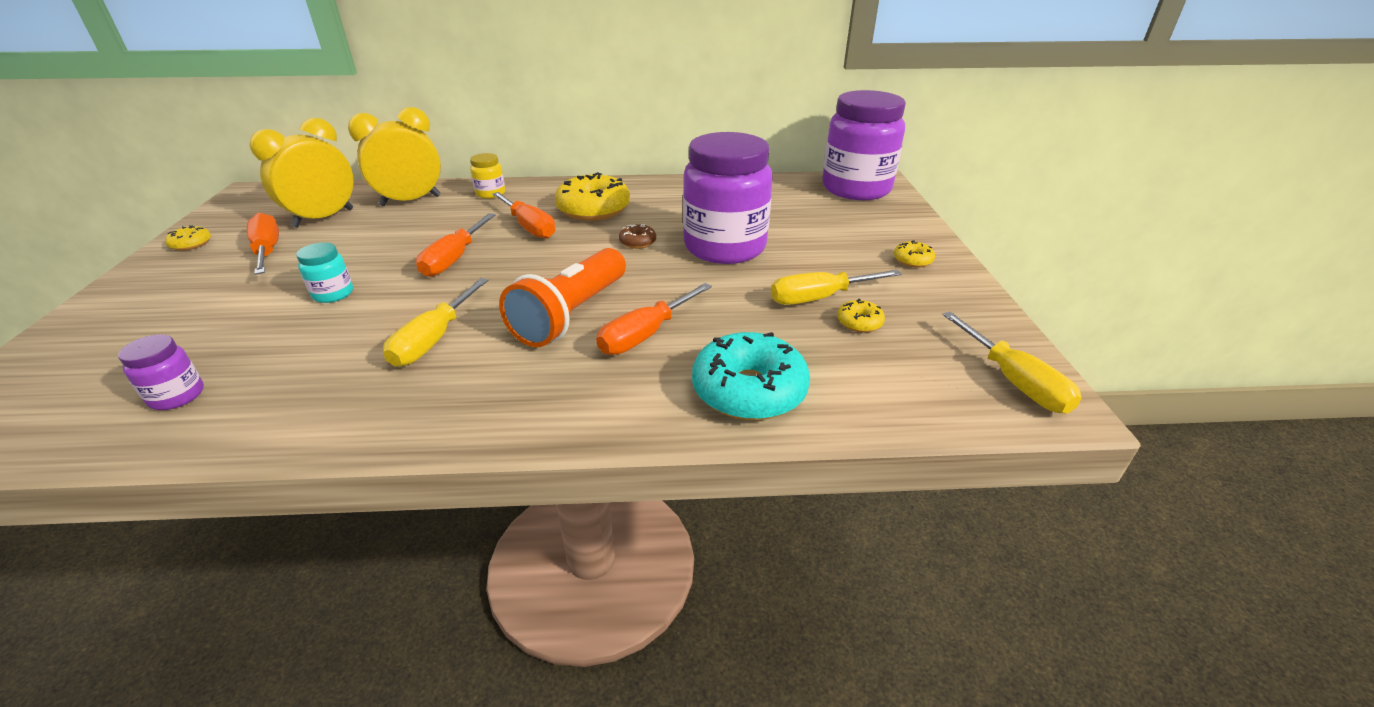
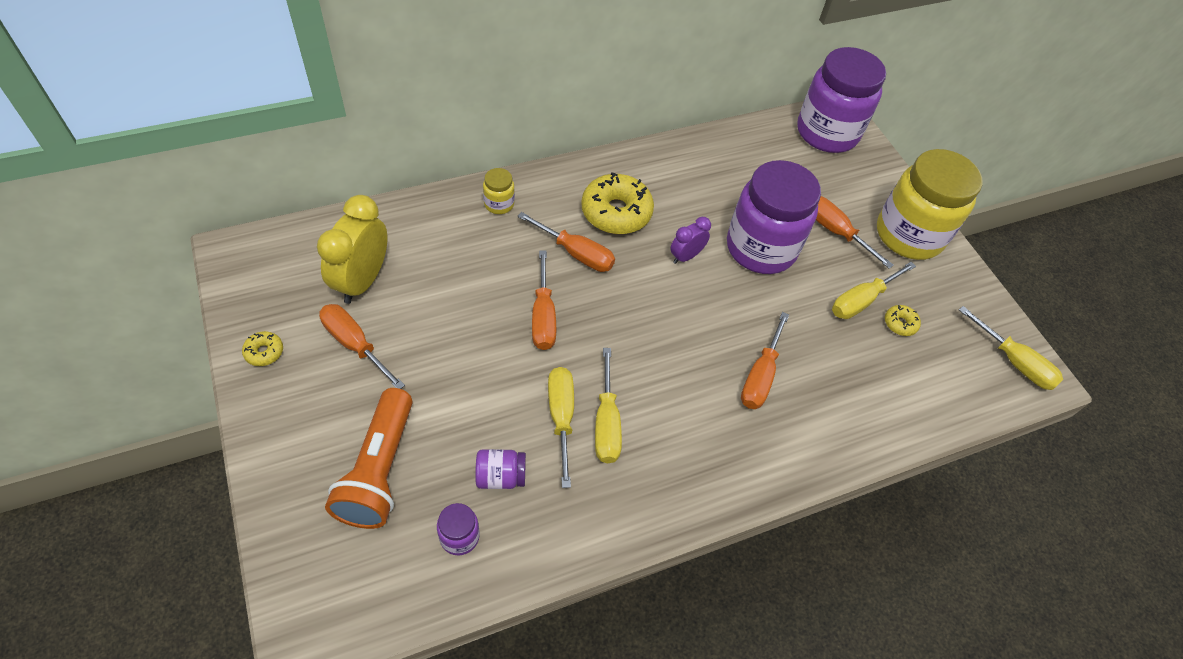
camera: 25 degrees left, 20 degrees up
turquoise jar [296,242,353,303] -> none
yellow clock [348,107,441,206] -> none
orange flashlight [499,248,626,347] -> orange flashlight moved to [325,388,413,529]
brown donut [619,224,656,249] -> purple clock [670,217,711,264]
turquoise donut [692,332,810,420] -> none
yellow donut [894,240,935,268] -> yellow jar [877,149,983,260]
none -> purple jar [475,449,526,489]
none -> yellow screwdriver [548,367,574,488]
none -> orange screwdriver [816,196,894,269]

